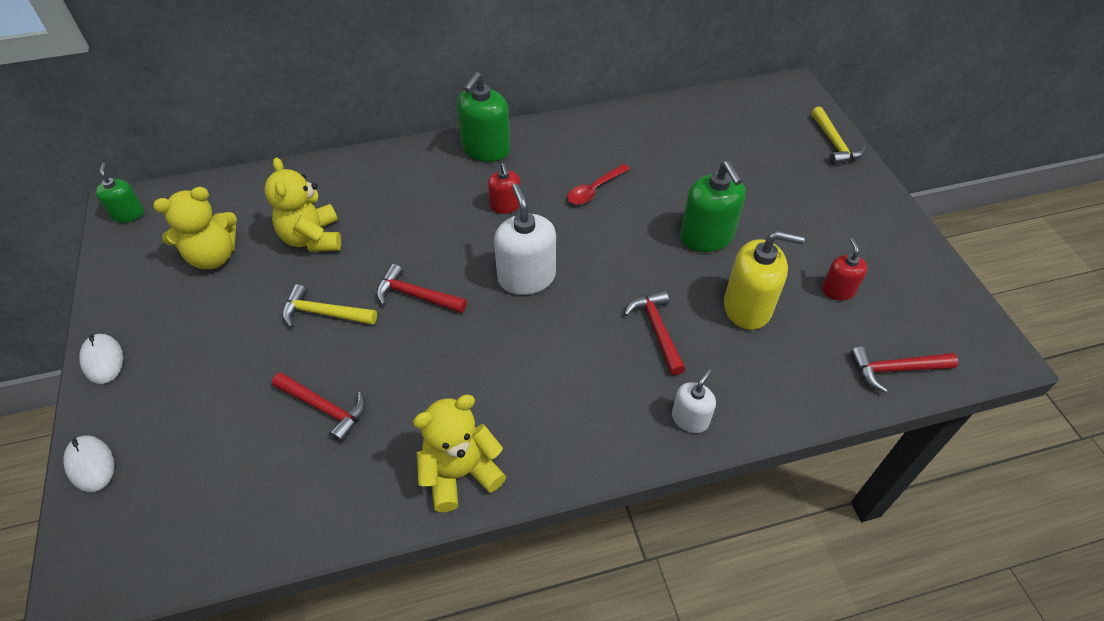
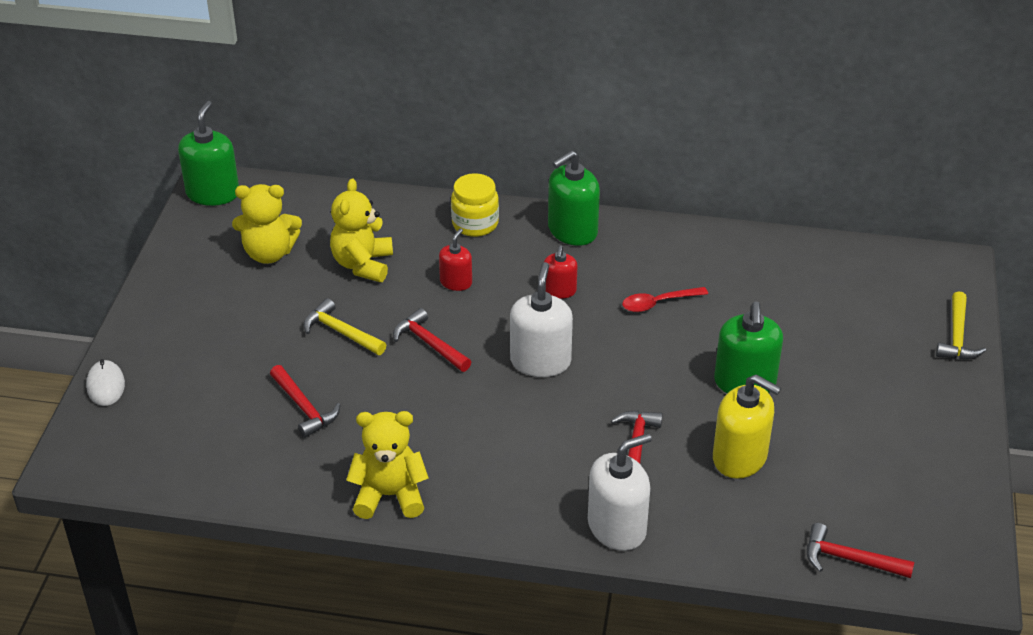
camera: 25 degrees right, 10 degrees down
white mouse [79,334,123,384] -> none
green soap dispenser [95,163,144,223] -> green soap dispenser [178,101,239,206], size x1.74
white soap dispenser [672,369,716,433] -> white soap dispenser [588,433,652,551], size x1.74
red soap dispenser [822,238,868,300] -> red soap dispenser moved to [439,228,472,291]
none -> yellow jar [451,173,499,237]

